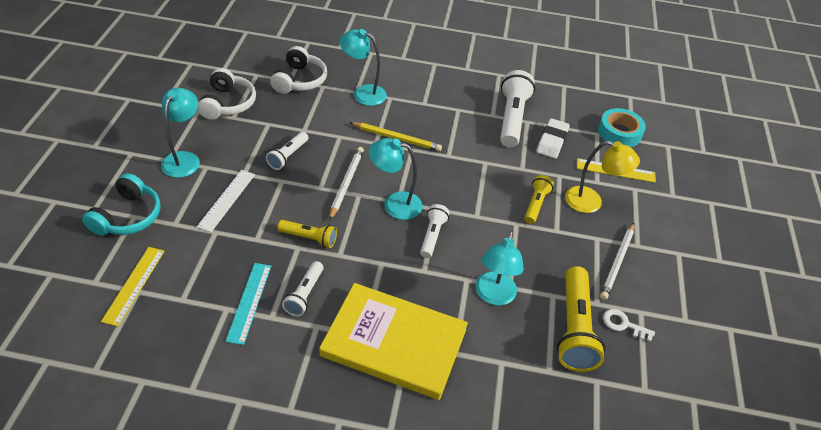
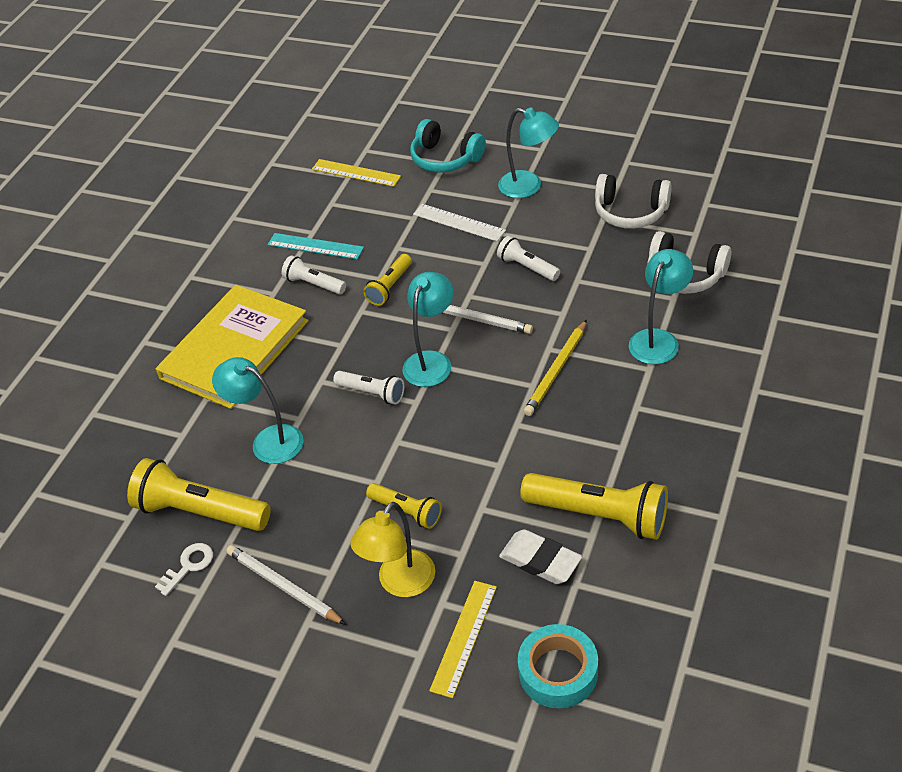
camera: 110 degrees right, 0 degrees up
white flashlight [500,70,535,147] -> yellow flashlight [520,473,668,540]

